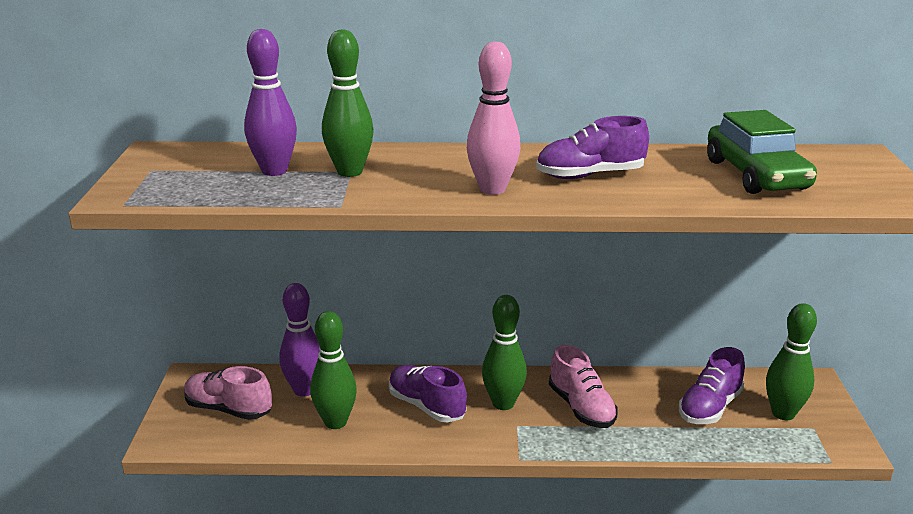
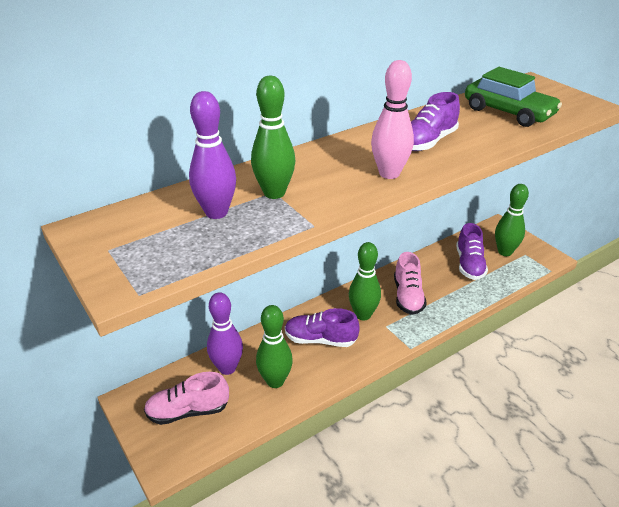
camera: 35 degrees left, 10 degrees up
pink shoe [549,345,618,428] -> pink shoe turned 60 degrees clockwise [394,252,427,315]

